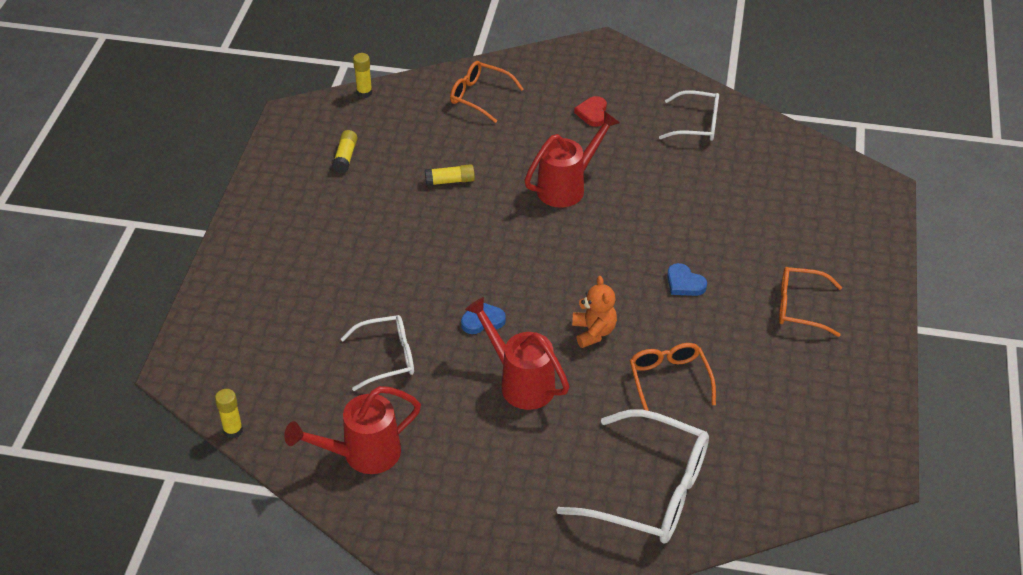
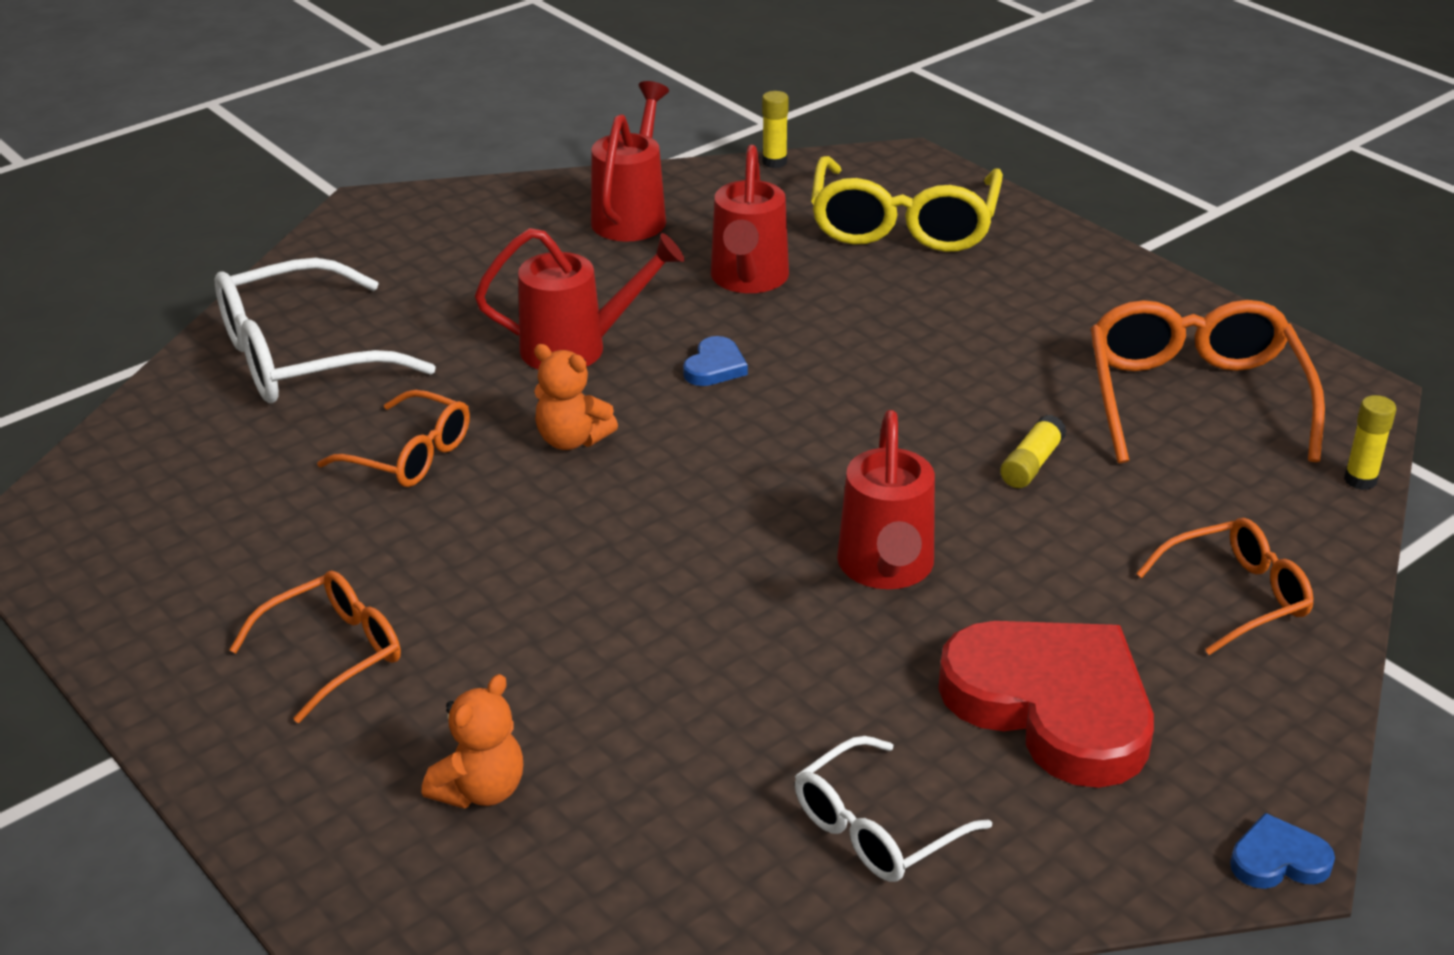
camera: 130 degrees right, 10 degrees down
yellow glue stick [332,130,357,173] -> orange glasses [1091,300,1325,464]
white glasses [341,315,414,391] -> red watering can [711,145,789,293]
red heart [574,96,607,127] -> red heart [938,621,1154,788], size x2.47
blue heart [667,263,707,296] -> blue heart moved to [1230,813,1335,889]
none -> orange teddy bear [422,674,523,809]
none -> yellow glasses [811,156,1003,252]

